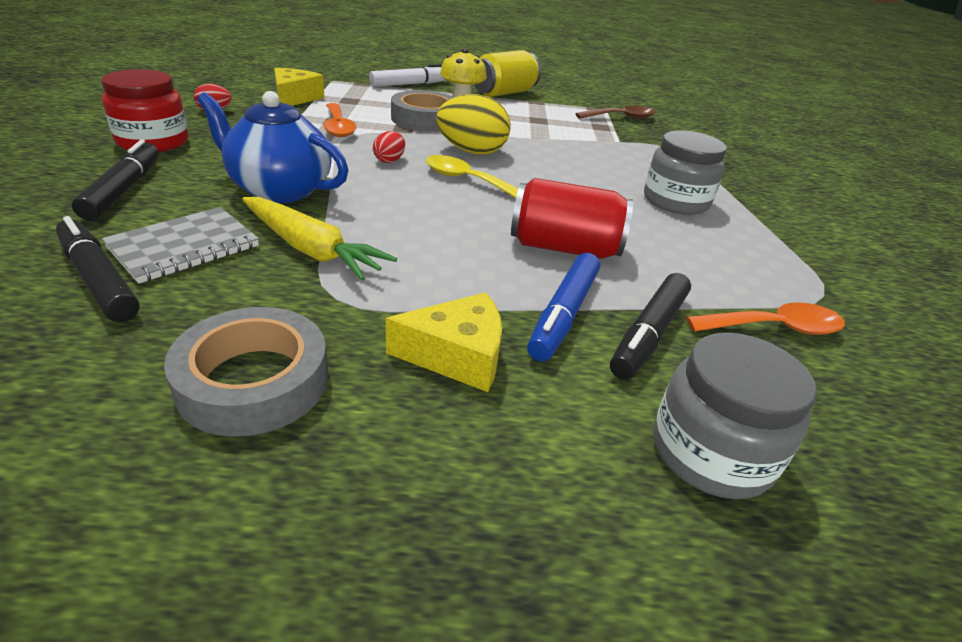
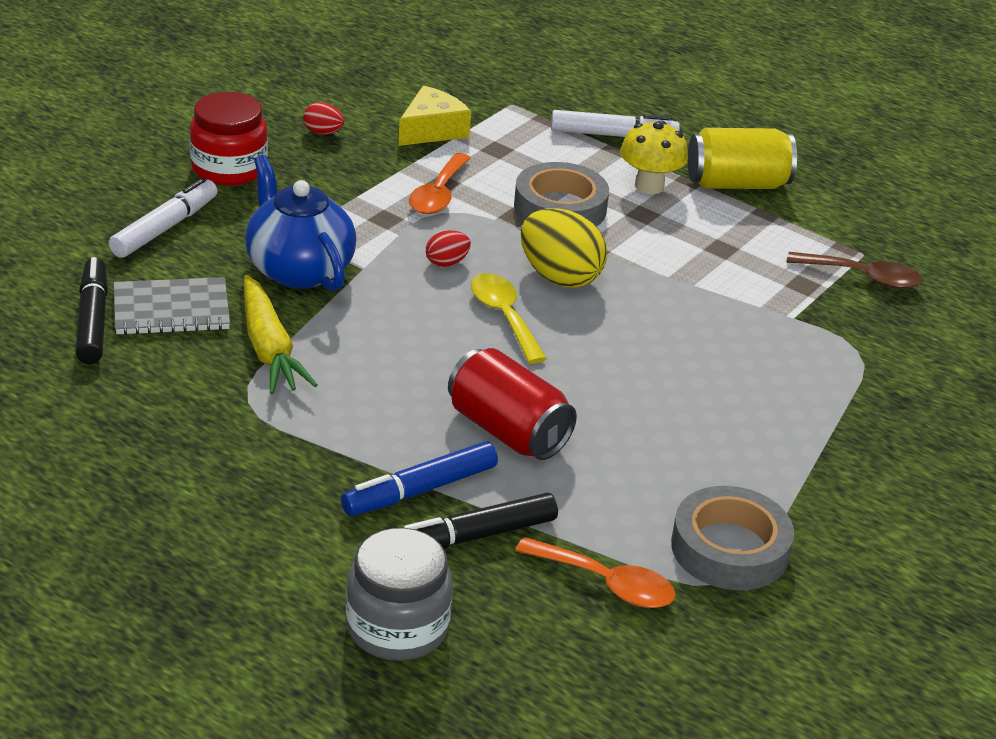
camera: 35 degrees right, 0 degrees up
black marker [72,140,159,220] -> white marker [109,178,217,258]
grey tape [164,307,328,437] -> grey tape moved to [671,486,794,590]
yellow cheese [386,292,502,392] -> none
grey jar [644,130,727,215] -> none

